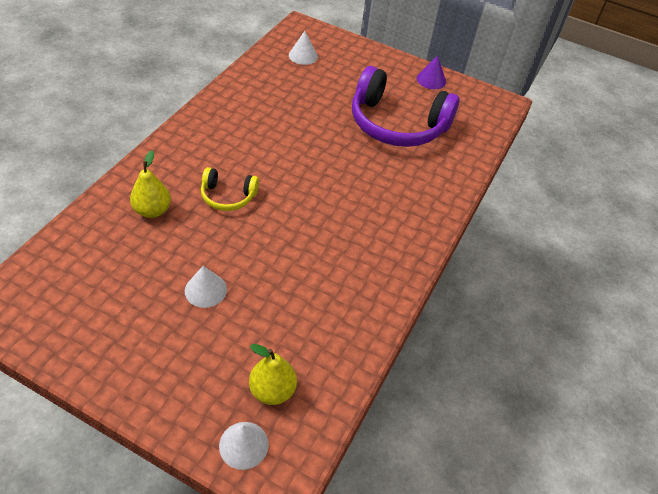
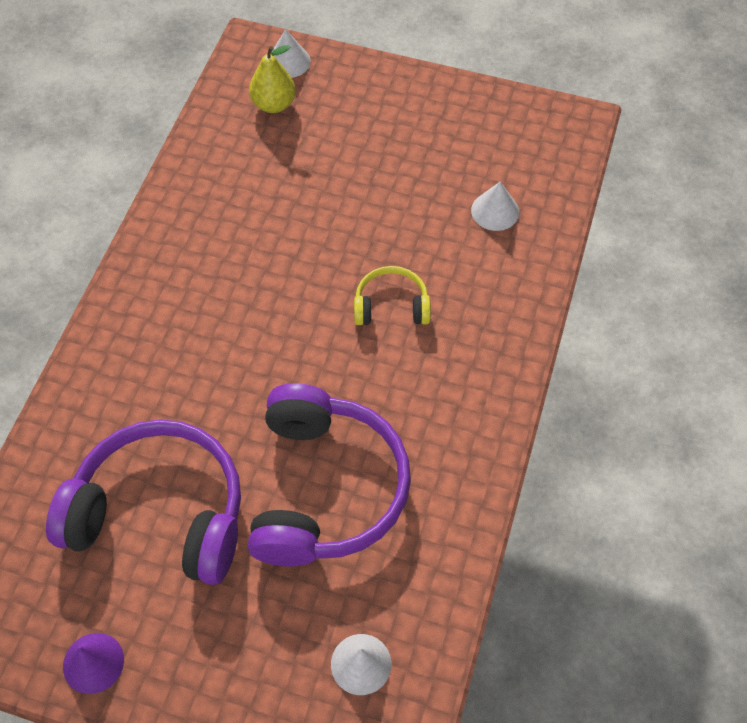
camera: 175 degrees right, 10 degrees up
yellow pear [130,151,171,218] -> none
white cone [185,266,227,308] -> white cone moved to [471,182,519,231]
none -> purple headphones [248,383,411,567]

